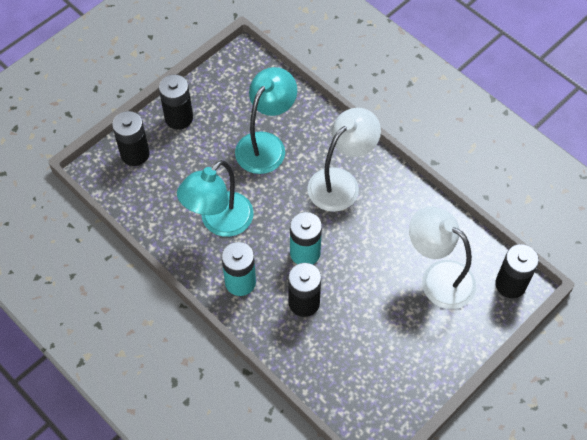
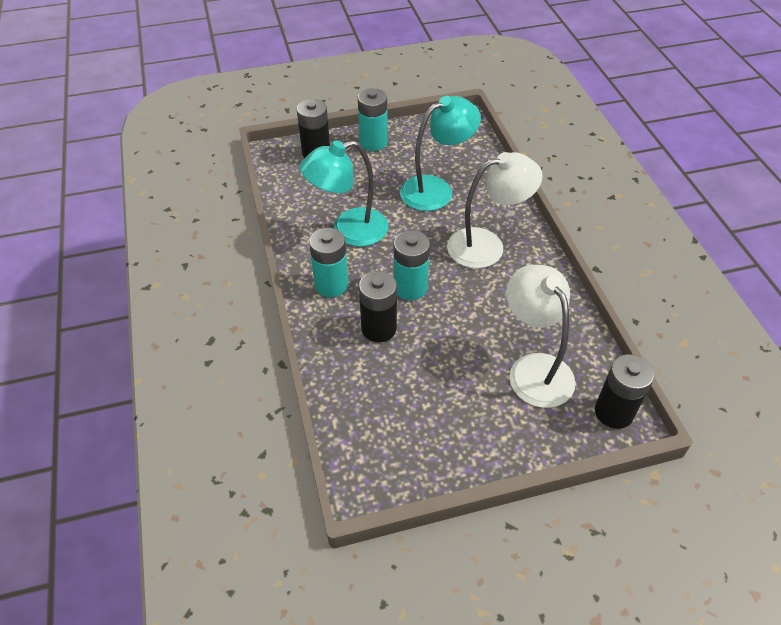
camera: 30 degrees right, 10 degrees down
black battery [159,74,193,130] -> turquoise battery [358,88,388,151]

